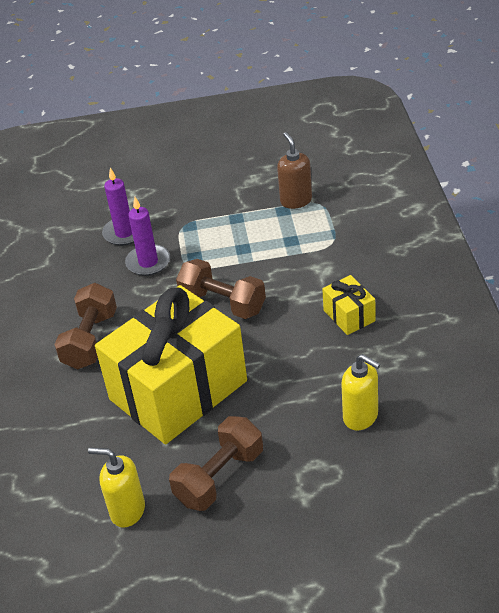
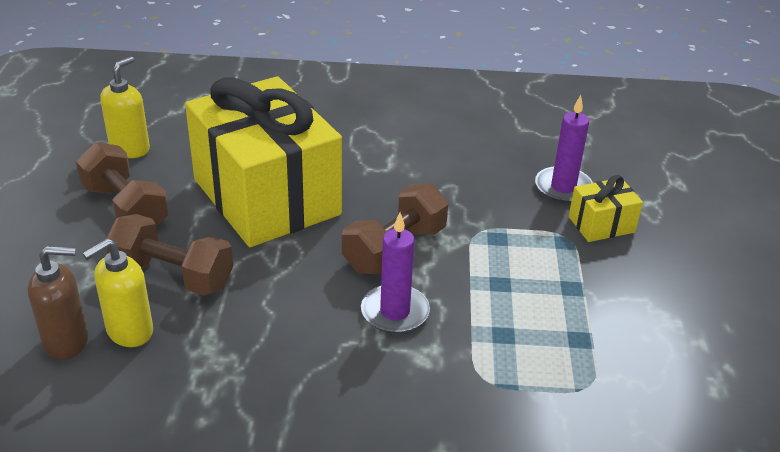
camera: 95 degrees right, 5 degrees down
brown dumbbell [54,283,117,370] -> brown dumbbell moved to [106,214,233,296]
purple candle [125,197,170,276] -> purple candle moved to [361,213,430,333]
brown soap dispenser [277,132,312,209] -> brown soap dispenser moved to [28,246,88,360]
yellow gift [322,275,376,335] -> yellow gift moved to [569,175,643,242]

